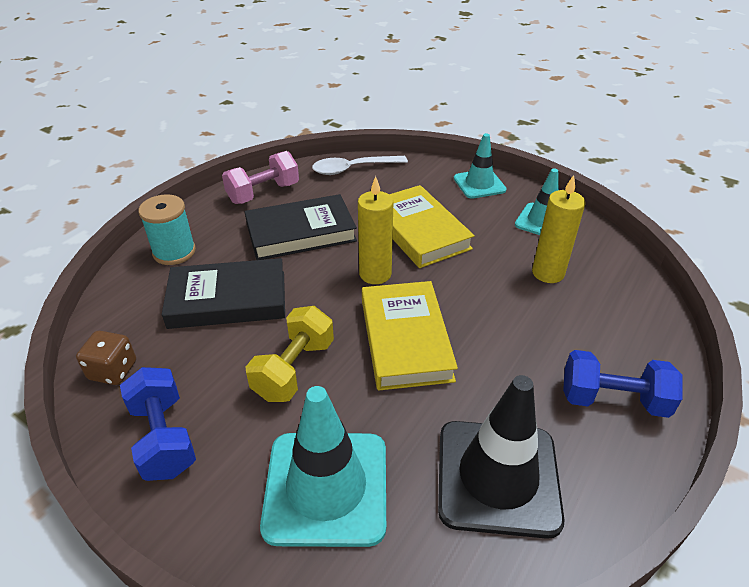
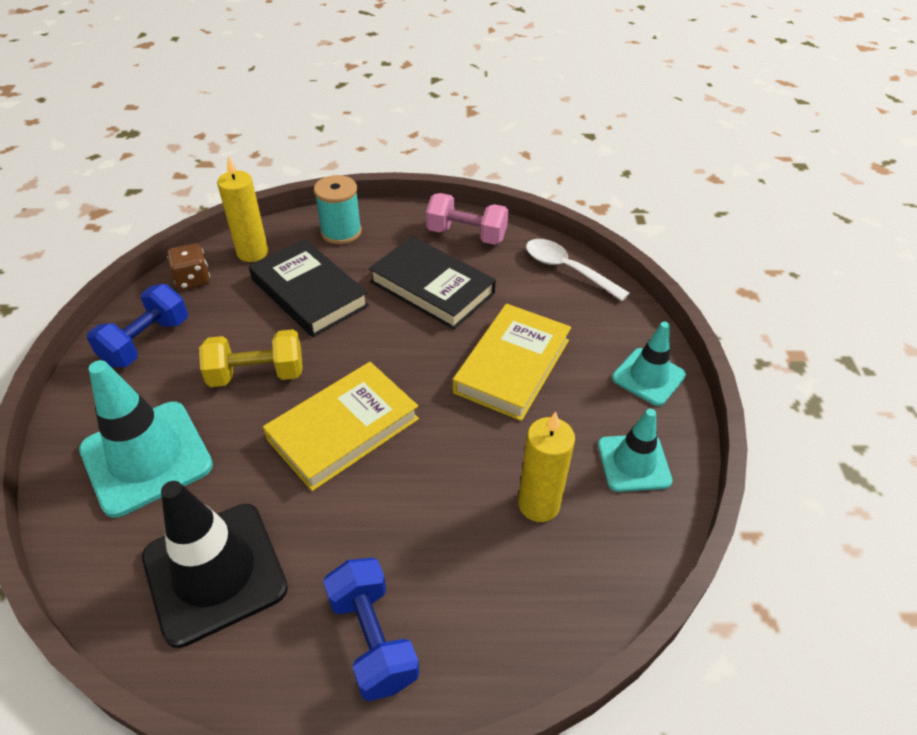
camera: 55 degrees right, 5 degrees up
yellow candle [358,176,393,284] -> yellow candle moved to [217,156,268,262]

